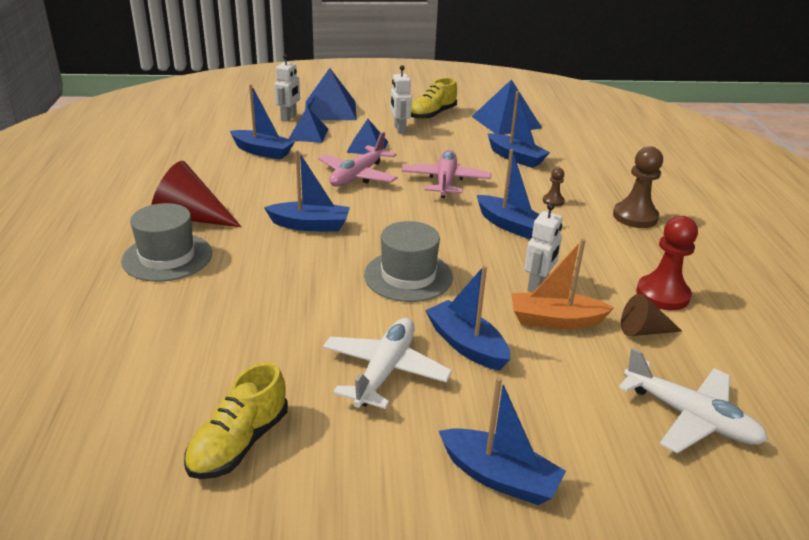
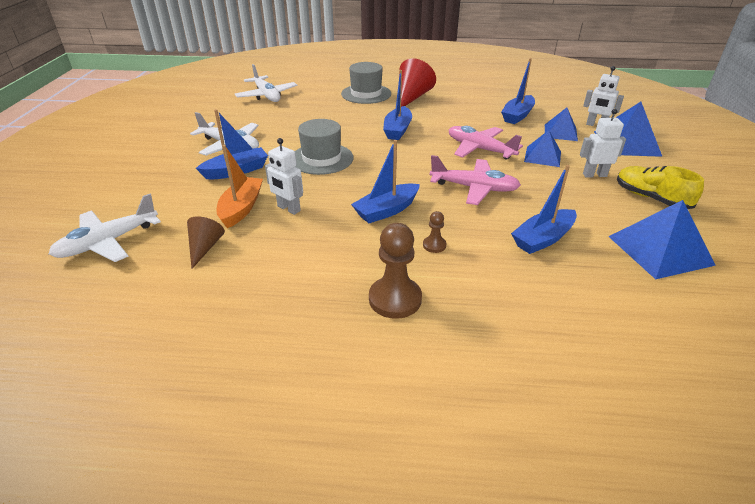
camera: 100 degrees right, 5 degrees up
yellow shoe [184,362,288,479] -> none
blue boat [439,377,566,505] -> none
red pawn [636,216,698,310] -> none
none -> white plane [235,64,297,102]

